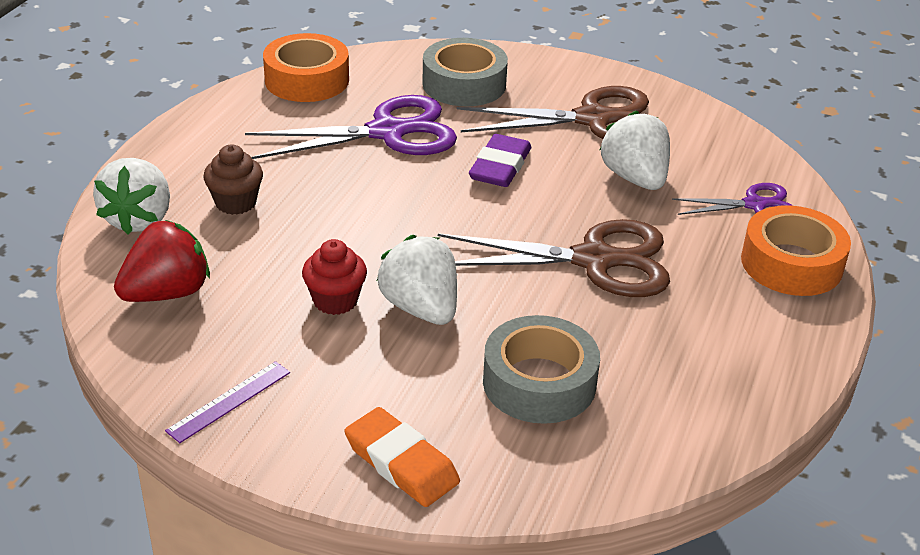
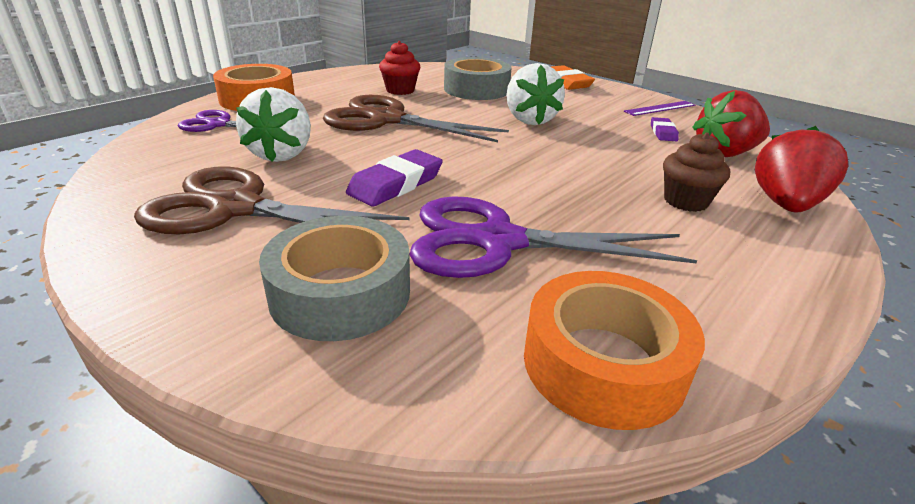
camera: 160 degrees left, 5 degrees down
white strawberry [93,158,170,234] -> red strawberry [755,126,848,213]
red cupcake [302,239,367,315] -> red cupcake moved to [379,41,420,95]
none -> purple eraser [651,117,679,141]

